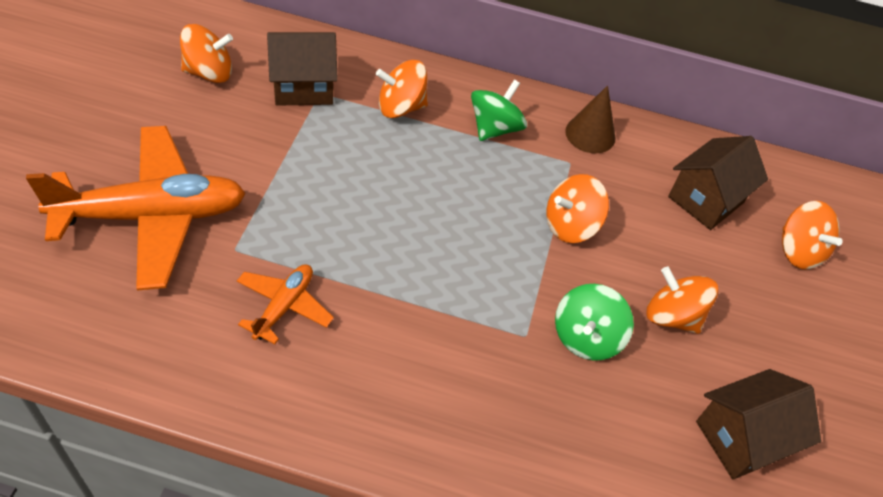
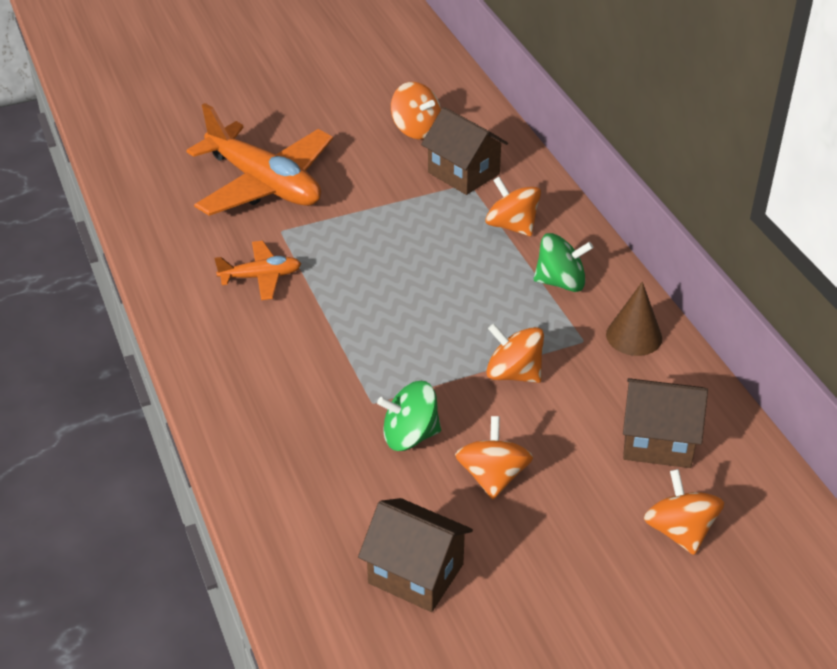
camera: 60 degrees right, 10 degrees down
orange spinning top [782,201,842,269] -> orange spinning top turned 135 degrees clockwise [644,469,724,555]

